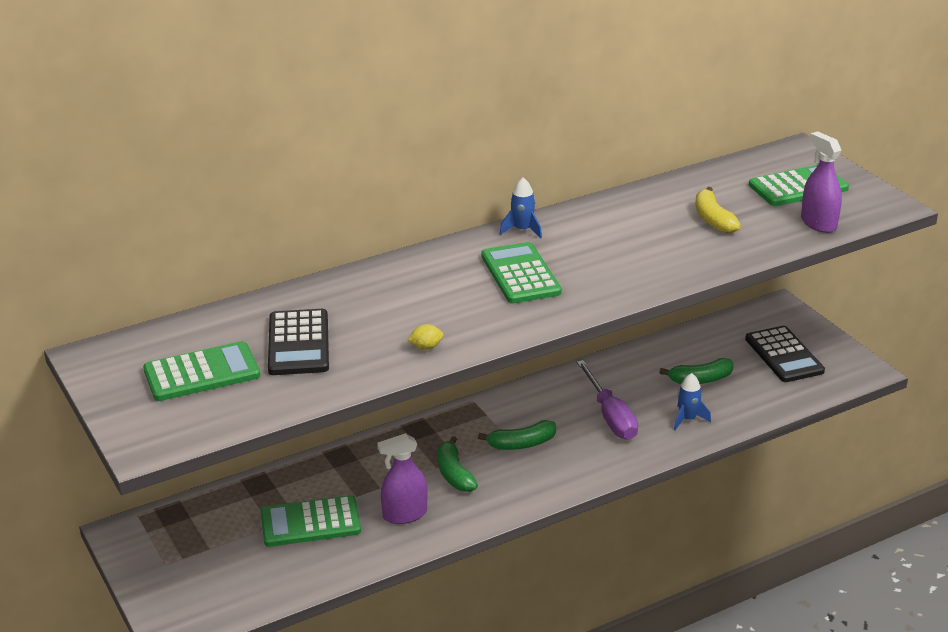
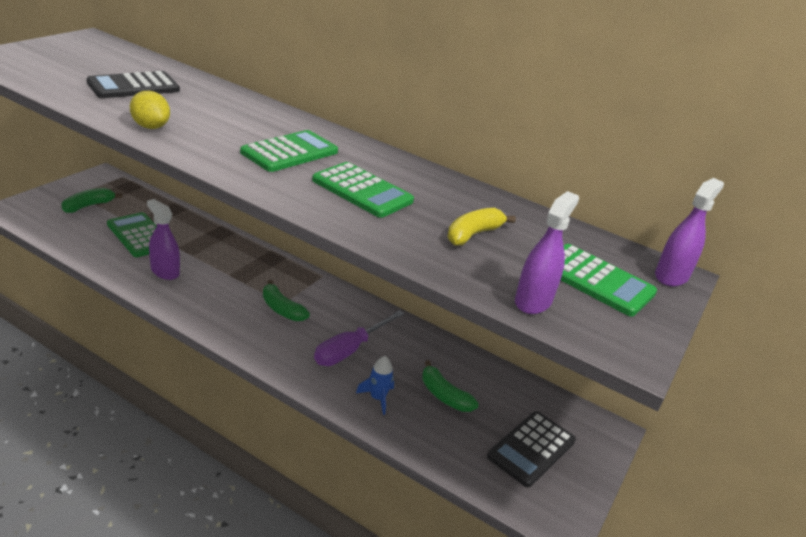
camera: 55 degrees right, 0 degrees up
green calculator [143,341,260,401] -> green calculator moved to [312,162,414,218]
yellow lemon [408,324,443,350] -> yellow lemon [130,91,170,129], size x1.71
green banana [438,436,478,492] -> green banana moved to [61,188,122,213]
blue rocket [500,178,542,238] -> none
none -> purple spray bottle [655,178,724,286]

